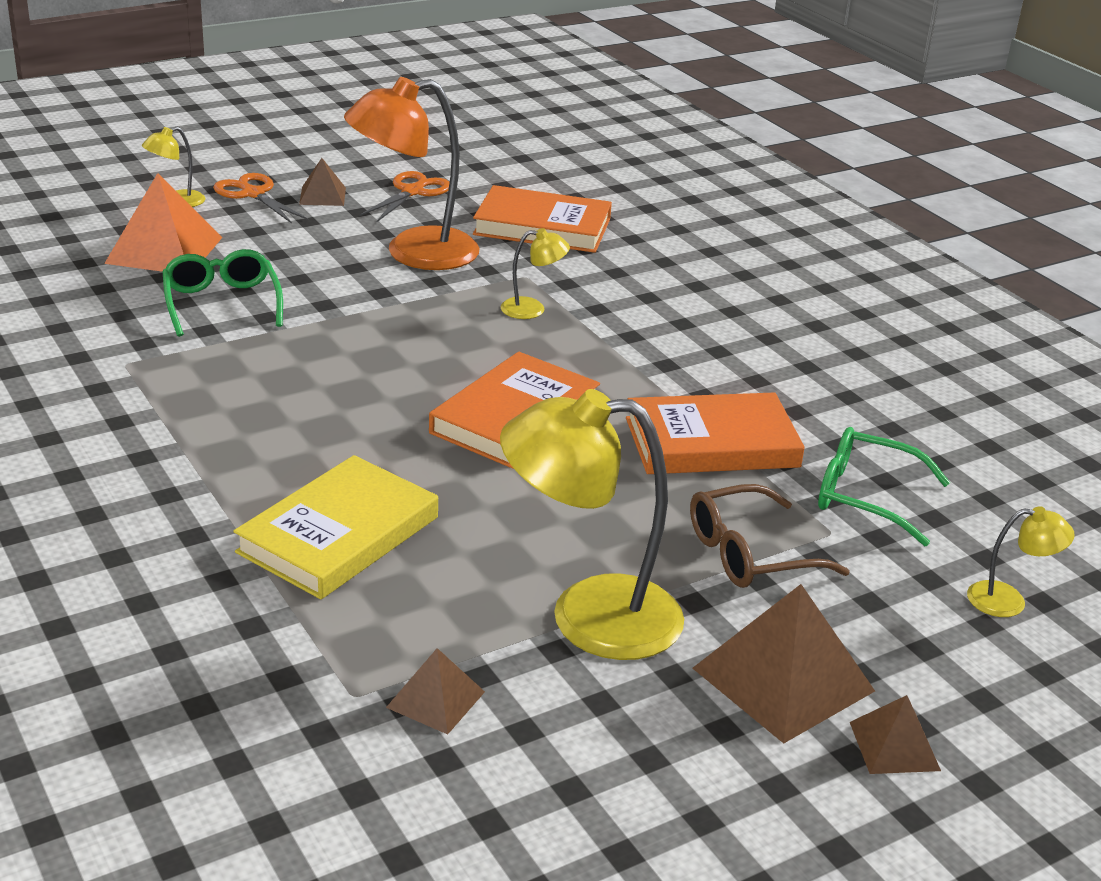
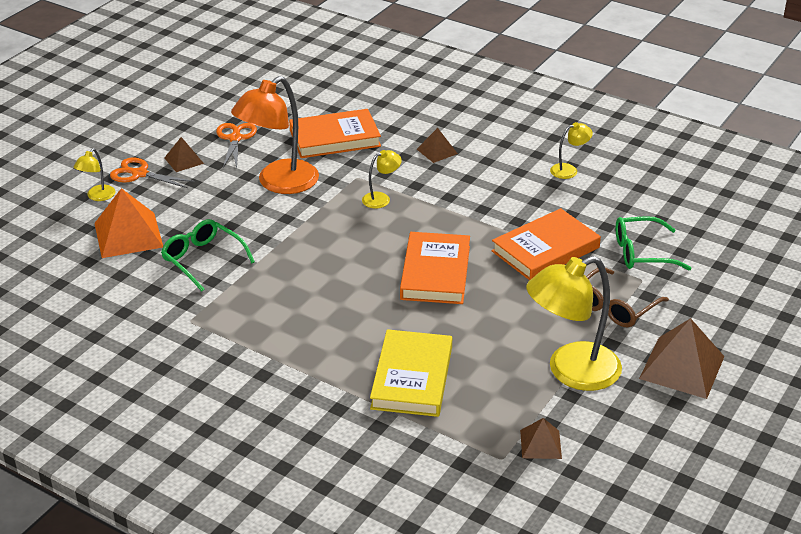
camera: 25 degrees left, 5 degrees up
brown pyramid [850,695,941,774] -> brown pyramid moved to [417,128,458,163]
yellow lamp [967,506,1075,617] -> yellow lamp moved to [550,122,593,179]

